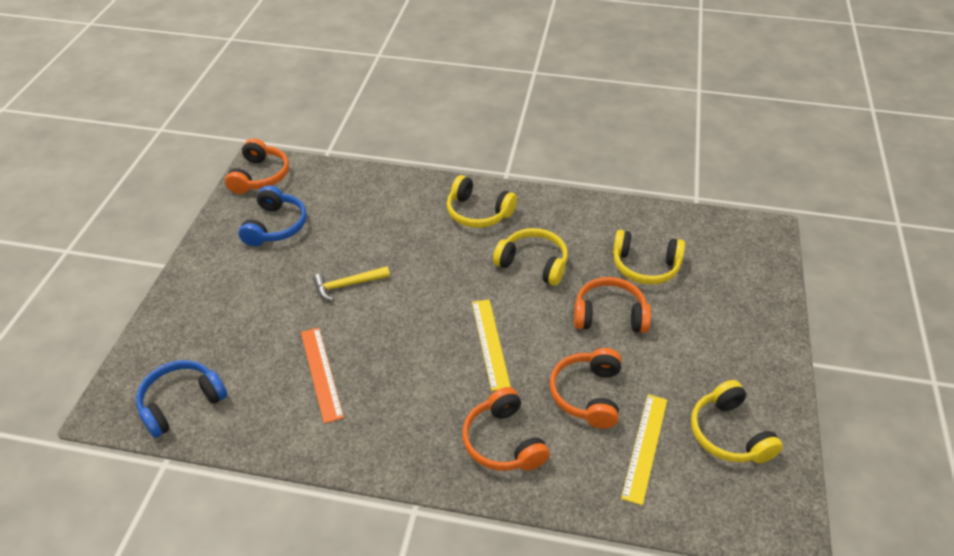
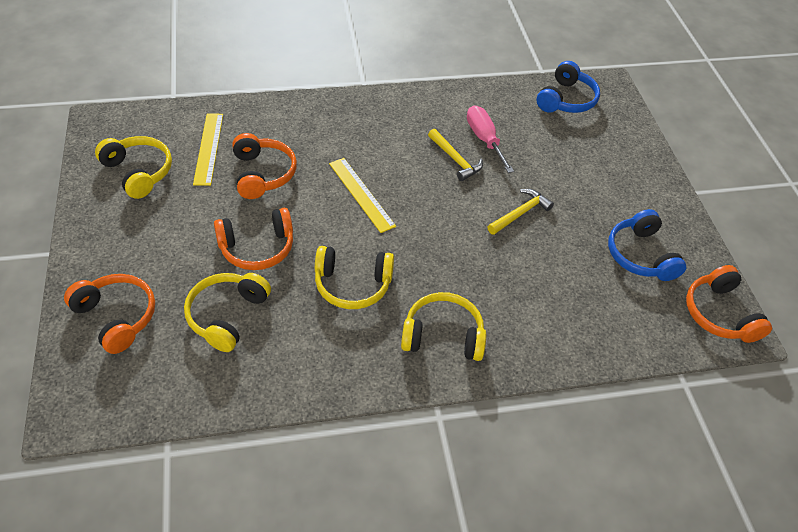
camera: 155 degrees right, 5 degrees up
orange ruler [301,328,344,424] -> pink screwdriver [467,106,514,173]
orange headphones [462,387,550,471] -> orange headphones moved to [64,274,155,354]
yellow headphones [613,230,685,285] -> yellow headphones turned 60 degrees counterclockwise [184,273,271,352]
none -> yellow hammer [428,129,483,181]

